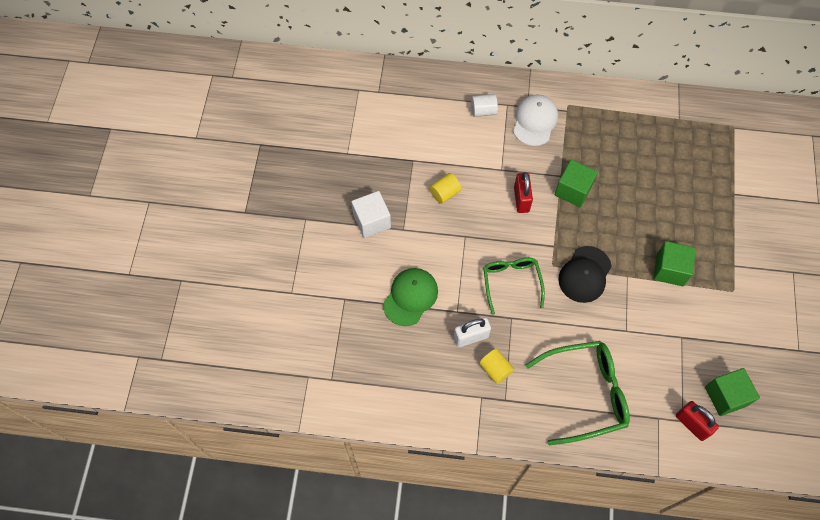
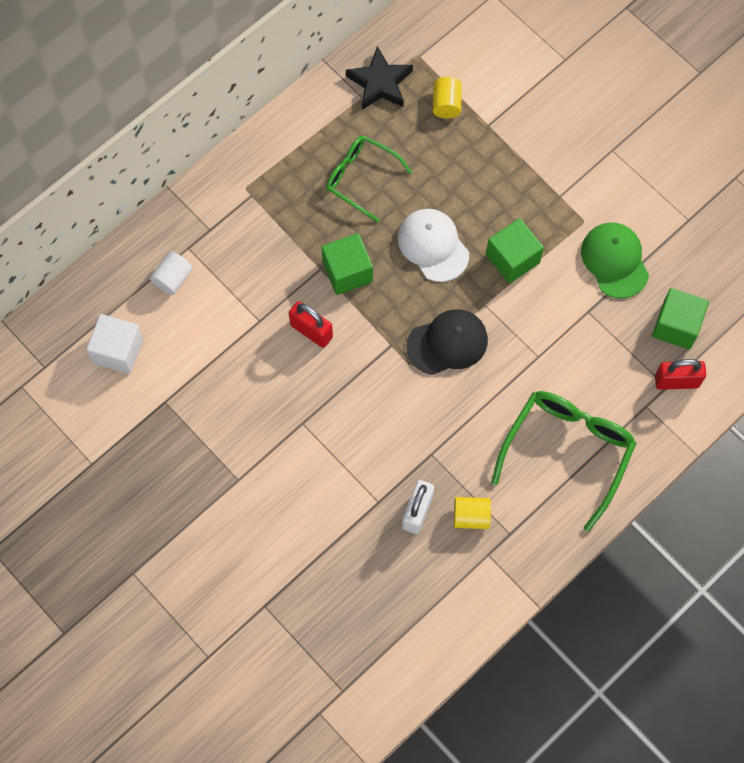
camera: 50 degrees left, 5 degrees up
white cube [351,191,391,238] -> white cube moved to [86,314,144,374]
green cap [383,268,438,326] -> green cap moved to [581,223,649,299]
yellow cylinder [429,173,462,204] -> yellow cylinder moved to [433,77,462,118]
green glasses [483,258,545,315] -> green glasses moved to [326,136,413,223]
white cap [513,95,558,146] -> white cap moved to [398,209,469,282]
black cap [559,246,612,303] -> black cap turned 90 degrees counterclockwise [406,309,488,375]
none -> black star [346,46,413,110]

